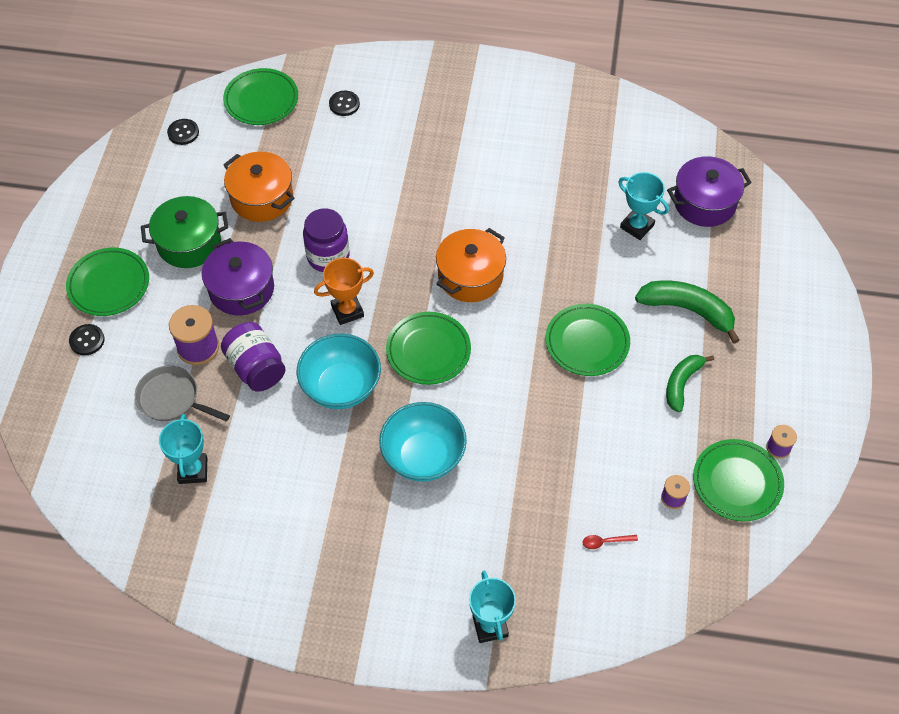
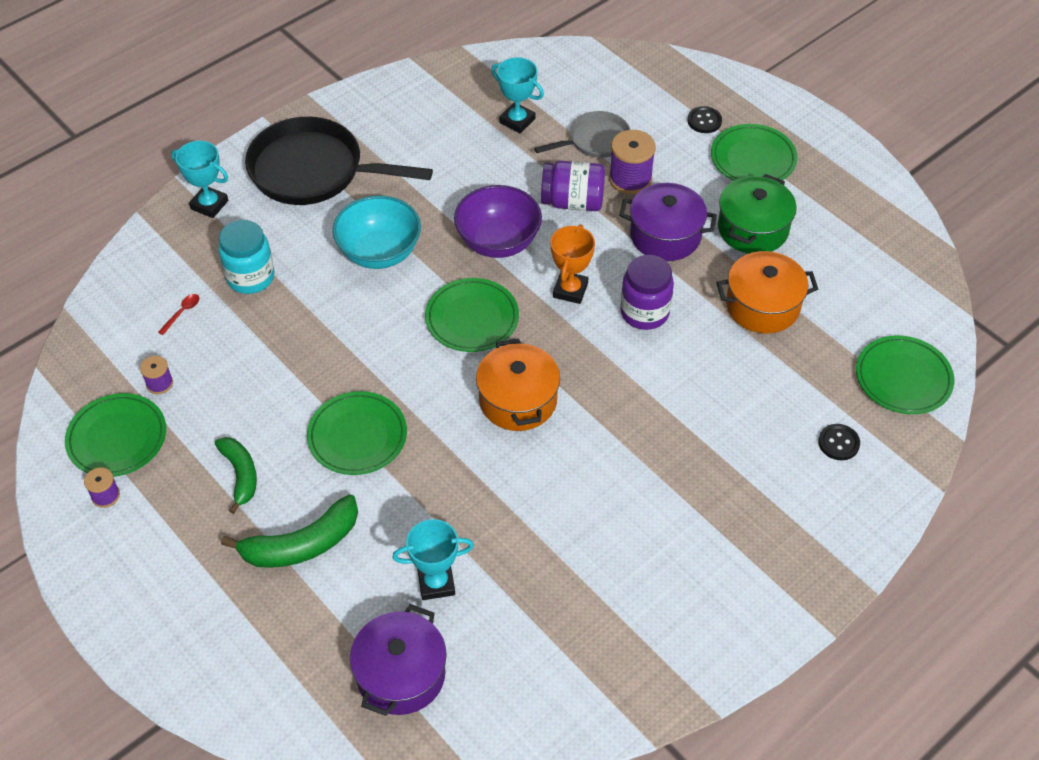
camera: 130 degrees right, 5 degrees down
black button [167,119,199,145] -> none
turquoise bowl [297,334,381,409] -> purple bowl [454,185,542,258]
none -> turquoise jar [218,220,274,294]
none -> black pan [245,117,433,205]

